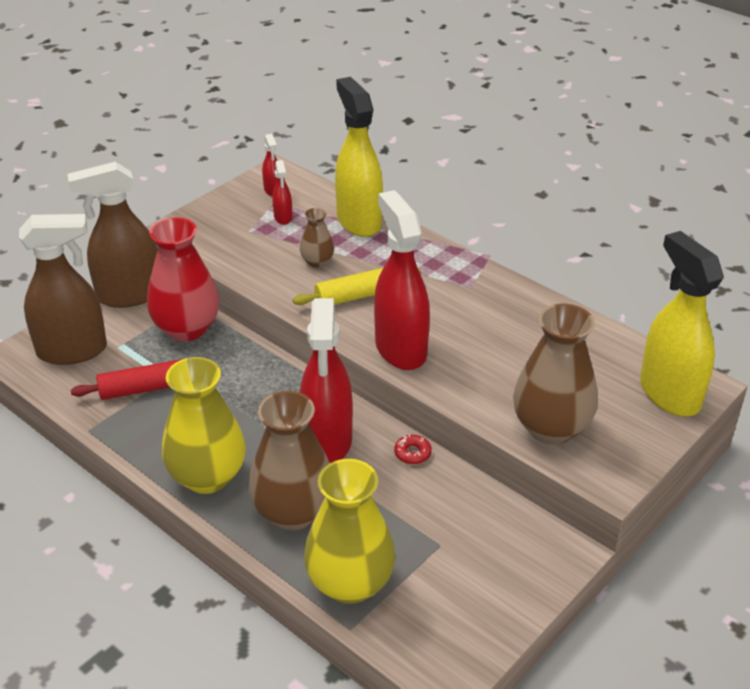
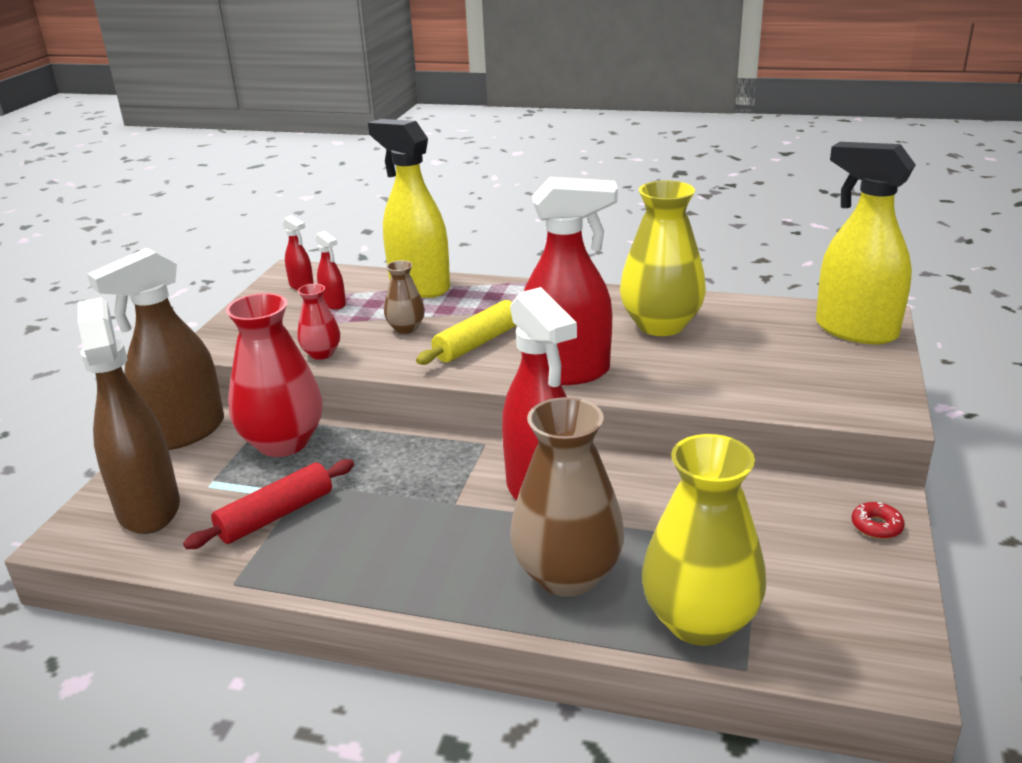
camera: 25 degrees left, 10 degrees down
brown spray bottle [19,214,107,365] -> brown spray bottle turned 75 degrees counterclockwise [78,297,180,534]
yellow vase [162,357,246,494] -> yellow vase moved to [620,181,706,336]
red spray bottle [374,190,430,370] -> red spray bottle turned 135 degrees clockwise [521,177,618,385]
red donut [394,435,432,464] -> red donut moved to [852,502,905,539]
brown vase [513,304,598,445] -> none
none -> red vase [297,284,340,360]

